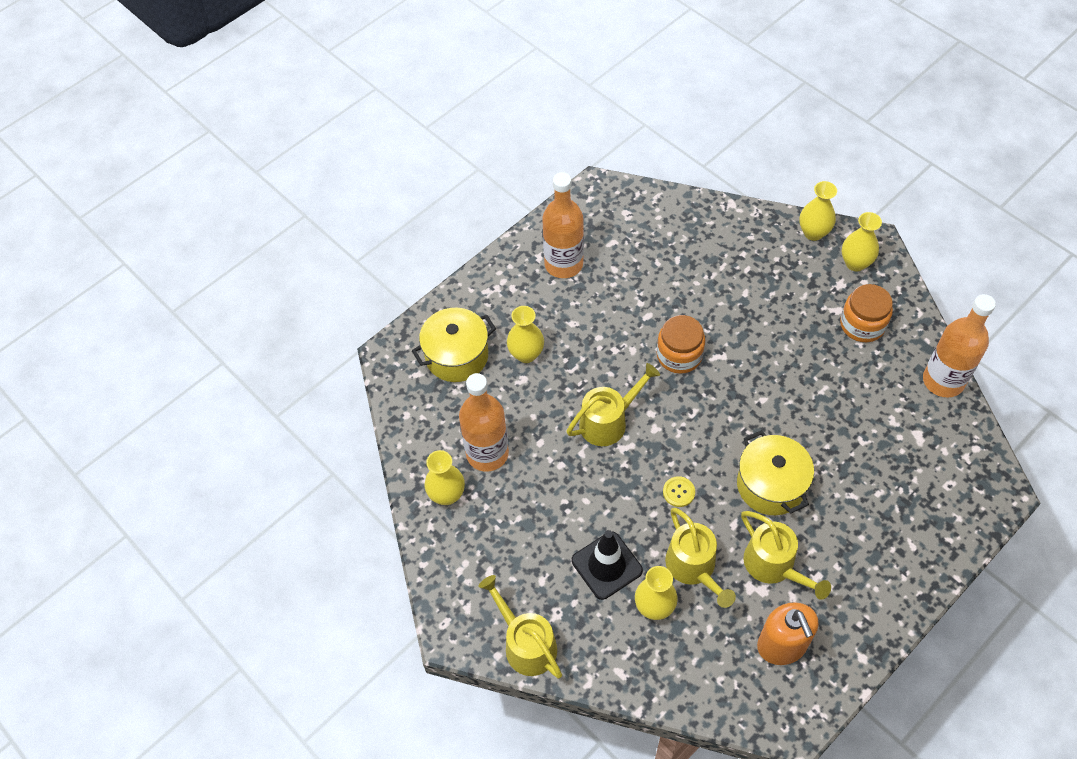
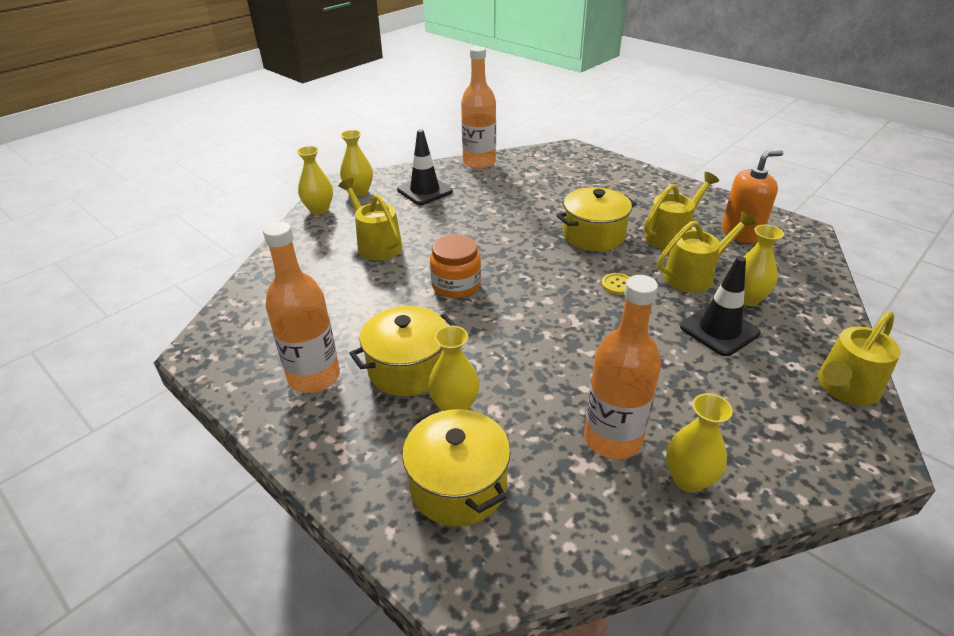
camera: 95 degrees left, 20 degrees down
yellow watering can [566,363,660,446] -> yellow watering can moved to [338,178,402,261]
orange jar [840,284,893,342] -> black traffic cone [397,129,453,205]
none -> yellow pot [349,306,457,396]

